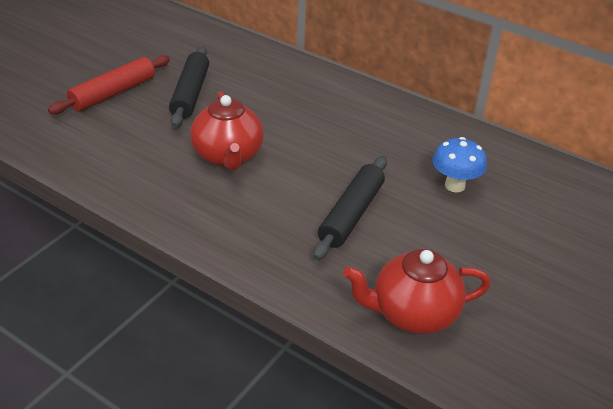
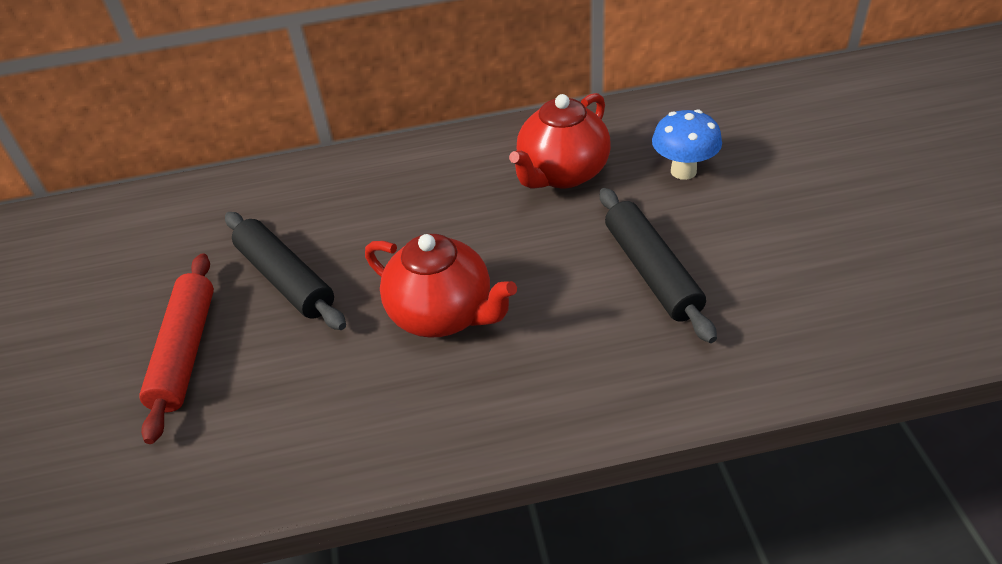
camera: 40 degrees left, 5 degrees up
red teapot [343,249,491,334] -> red teapot moved to [509,93,611,189]

